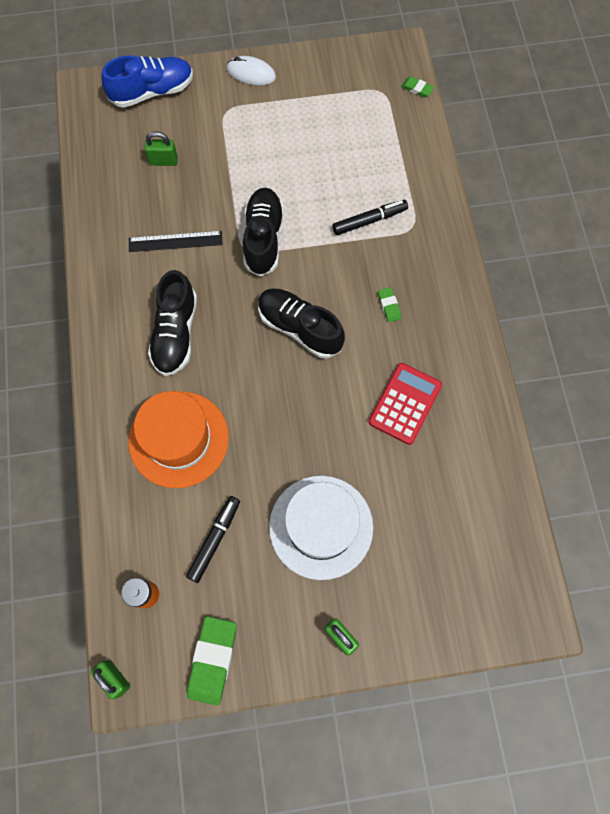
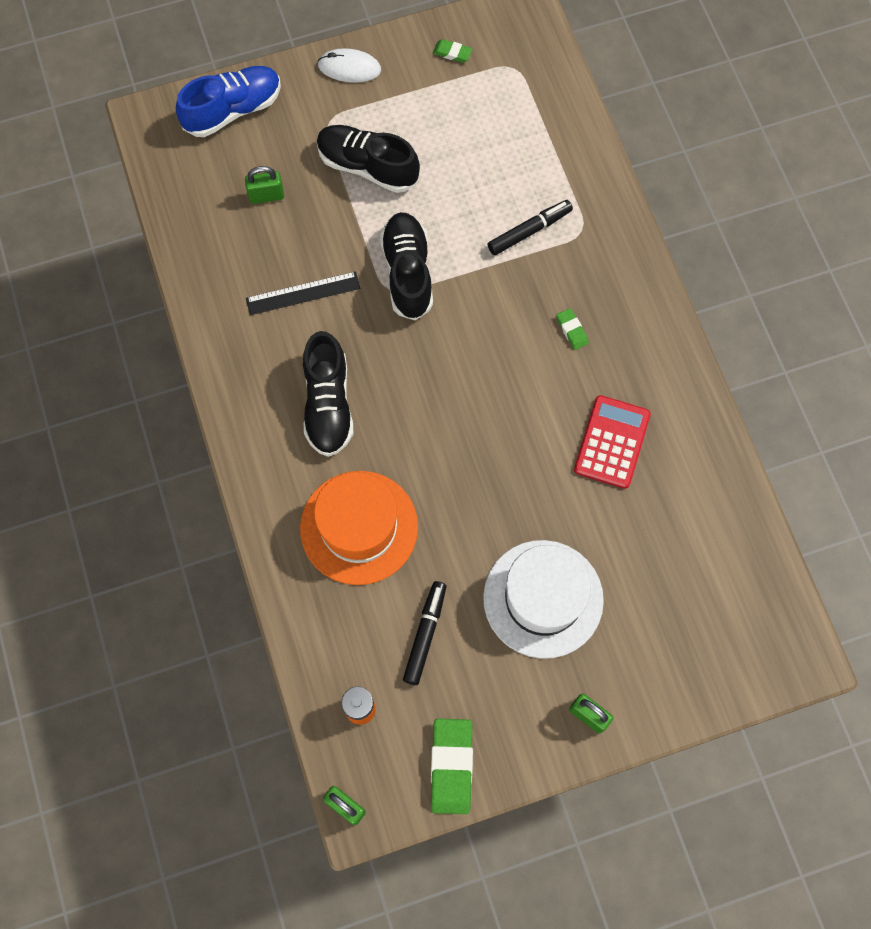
camera: 10 degrees left, 0 degrees up
black shoe [258,288,345,358] -> black shoe moved to [317,125,420,193]
green eraser [401,76,434,97] -> green eraser moved to [433,39,472,63]

